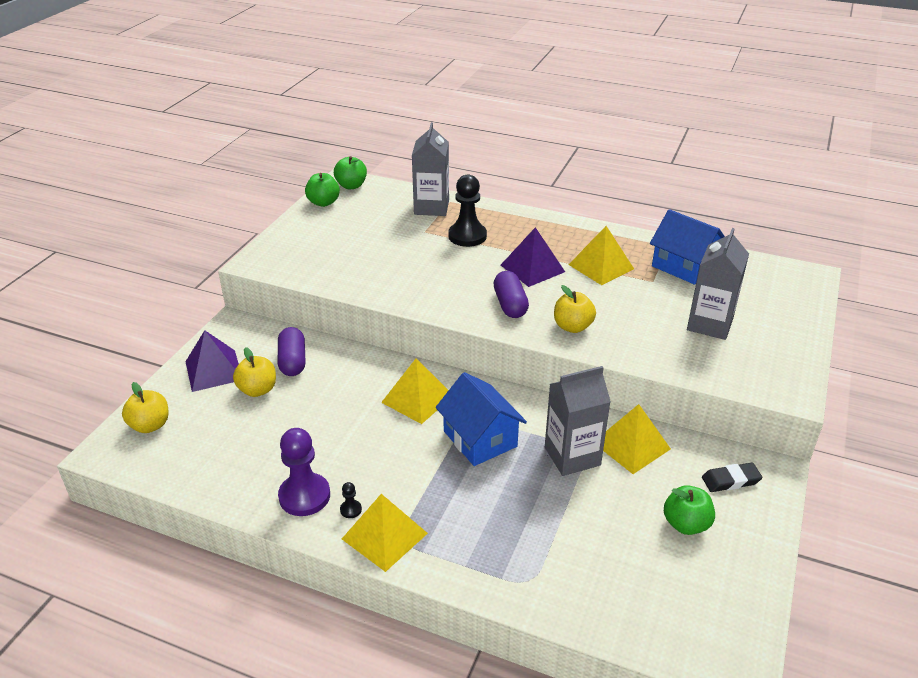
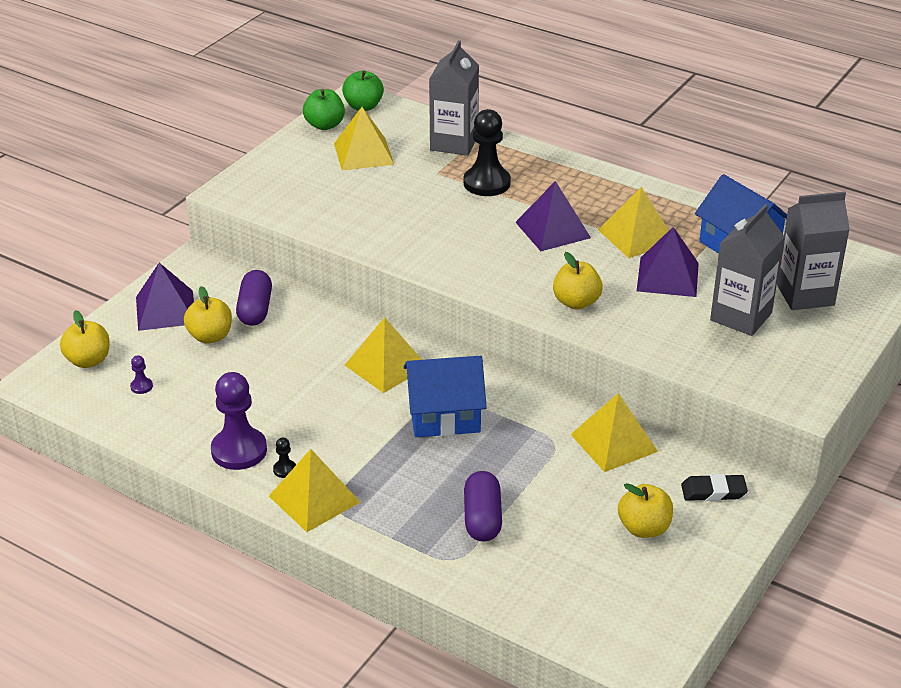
camera: 10 degrees right, 0 degrees up
blue house [436,372,527,466] -> blue house turned 75 degrees counterclockwise [404,356,487,437]
purple capsule [494,271,529,318] -> purple capsule moved to [464,471,502,541]
grey carton [545,366,611,476] -> grey carton moved to [777,192,850,310]
green apple [664,485,715,535] -> yellow apple [618,483,673,538]
none -> purple pawn [130,355,153,394]
none -> yellow pyramid [334,107,394,171]
none -> purple pyramid [637,227,699,297]

